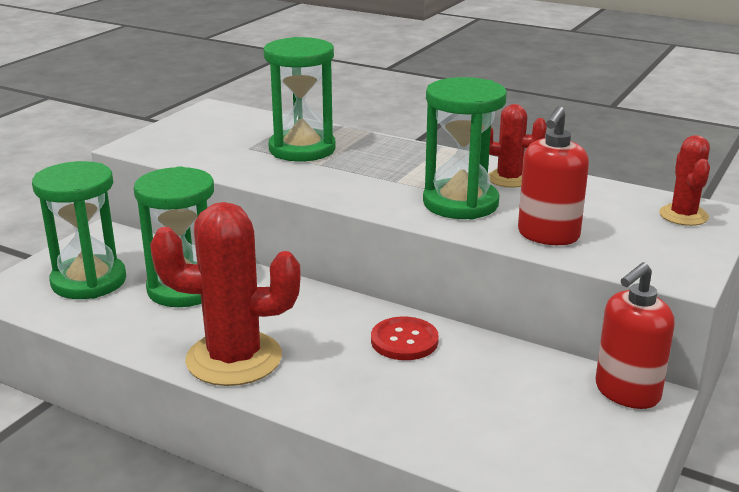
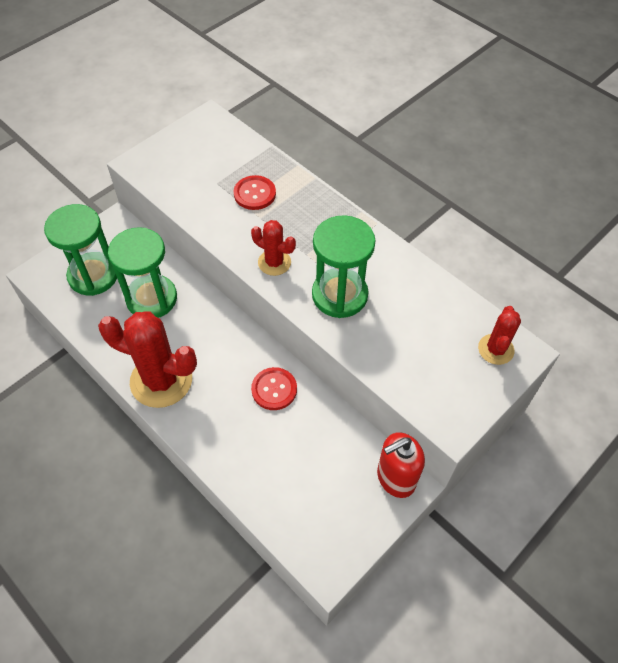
camera: 15 degrees right, 30 degrees up
green hourglass [264,37,336,162] -> red button [234,175,276,210]
red cactus [489,104,547,188] -> red cactus moved to [251,220,296,276]
red soap dispenser [518,106,589,245] -> none

